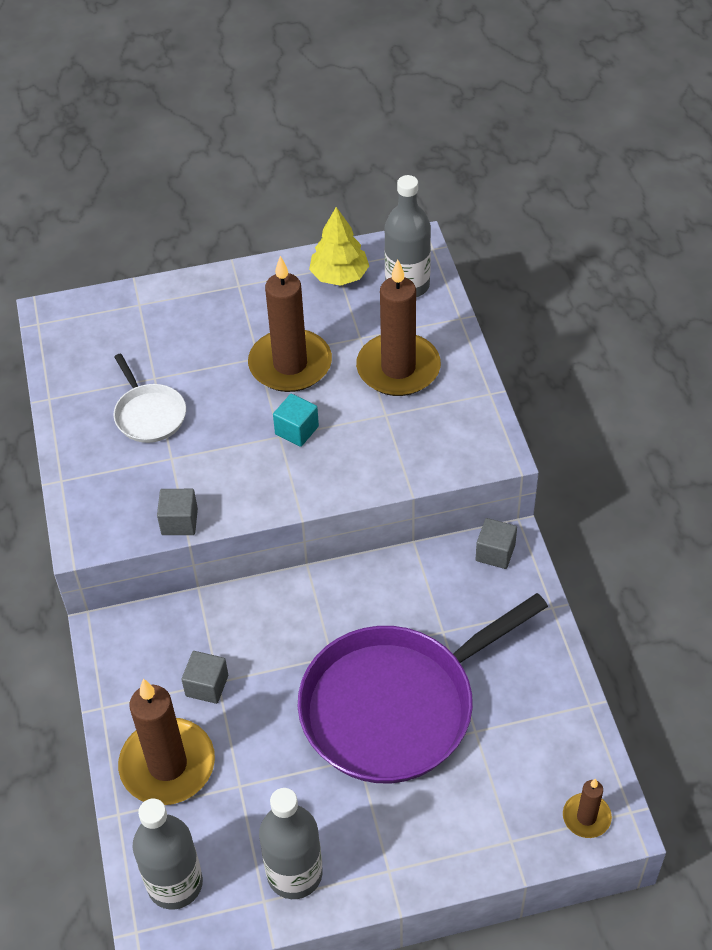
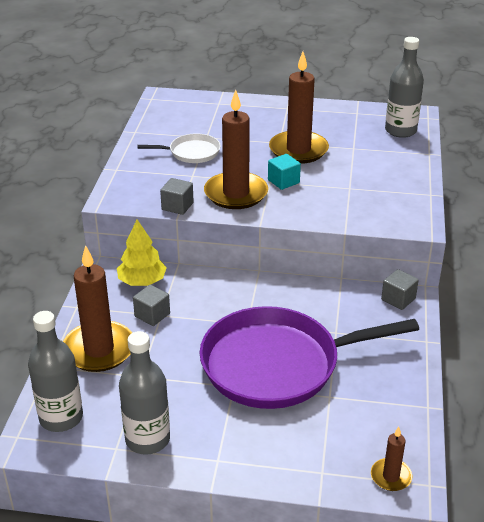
camera: 20 degrees right, 15 degrees down
white pan [113,354,186,443] -> white pan turned 90 degrees counterclockwise [138,133,221,163]
yellow tree [309,207,369,286] -> yellow tree moved to [117,219,167,286]
brown candle [356,260,441,396] -> brown candle moved to [204,90,268,209]

